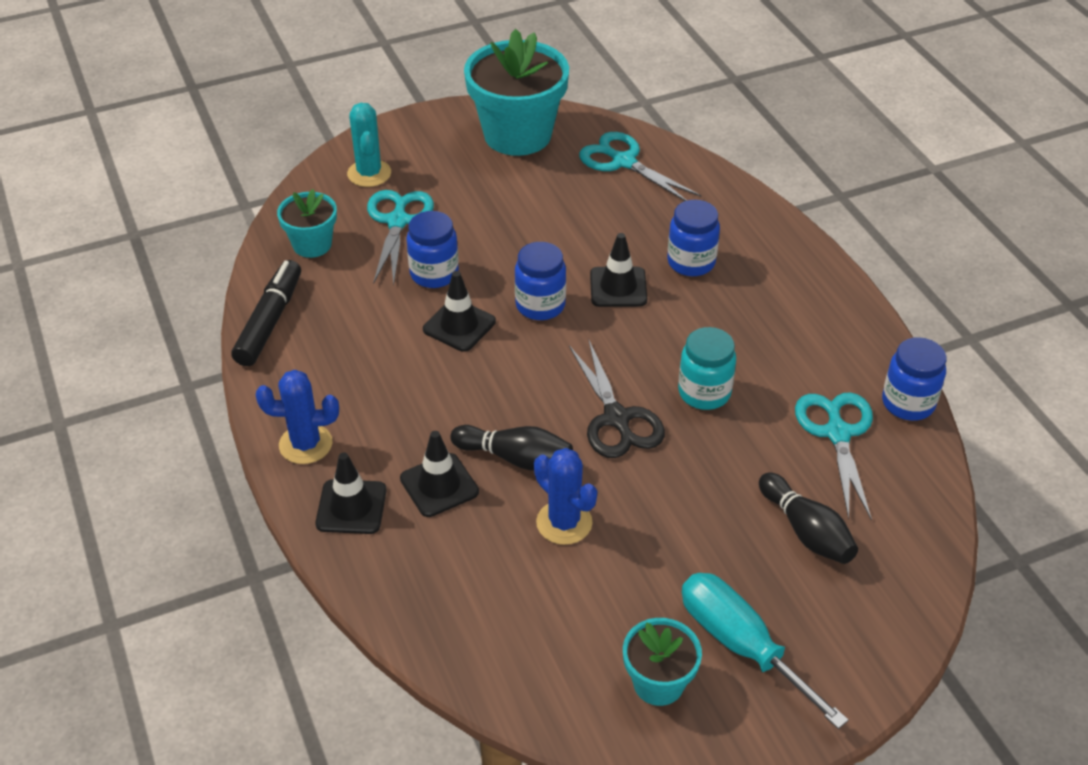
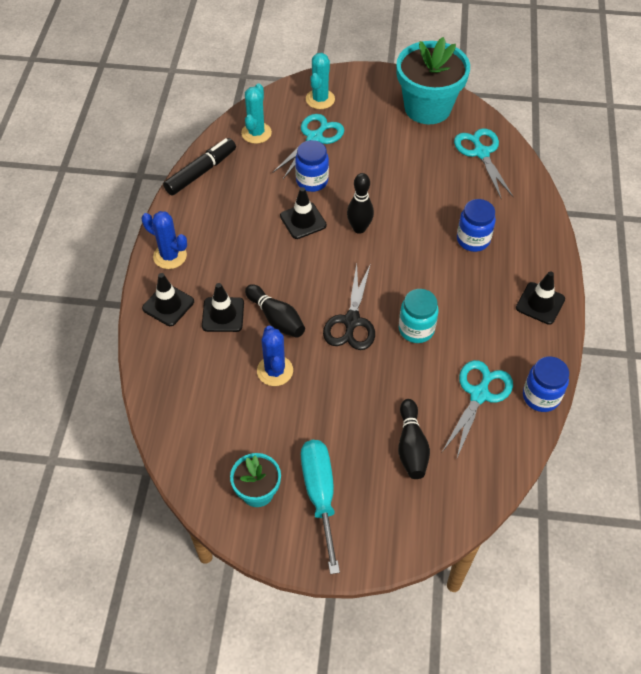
camera: 30 degrees right, 10 degrees up
turquoise flower pot [277,189,337,258] -> turquoise cactus [241,83,272,144]
blue jar [515,242,566,320] -> black bowling pin [347,173,374,234]
black traffic cone [590,233,647,307] -> black traffic cone moved to [516,271,565,325]

